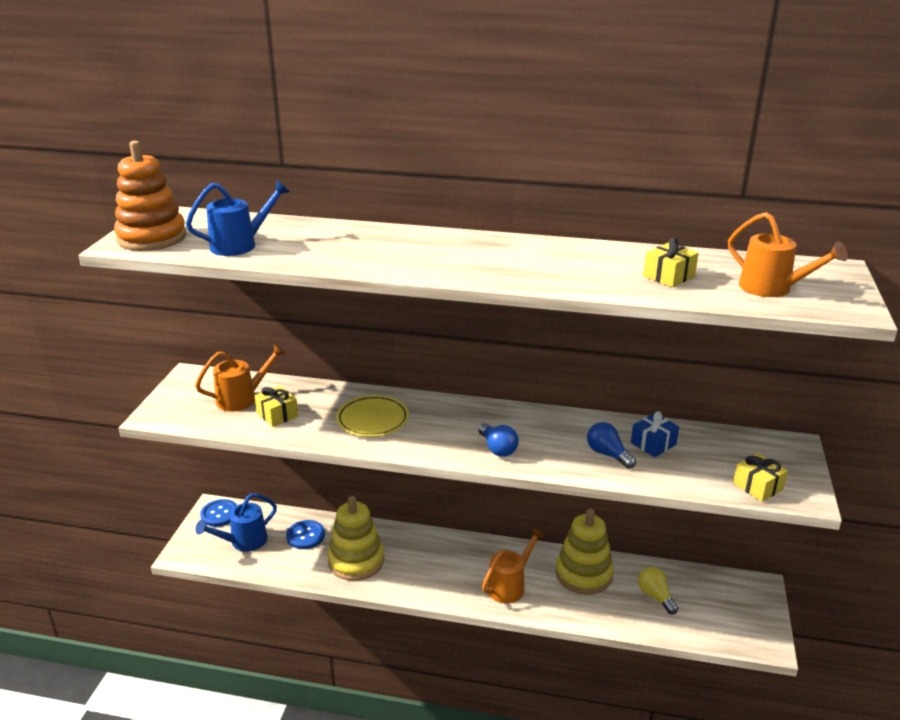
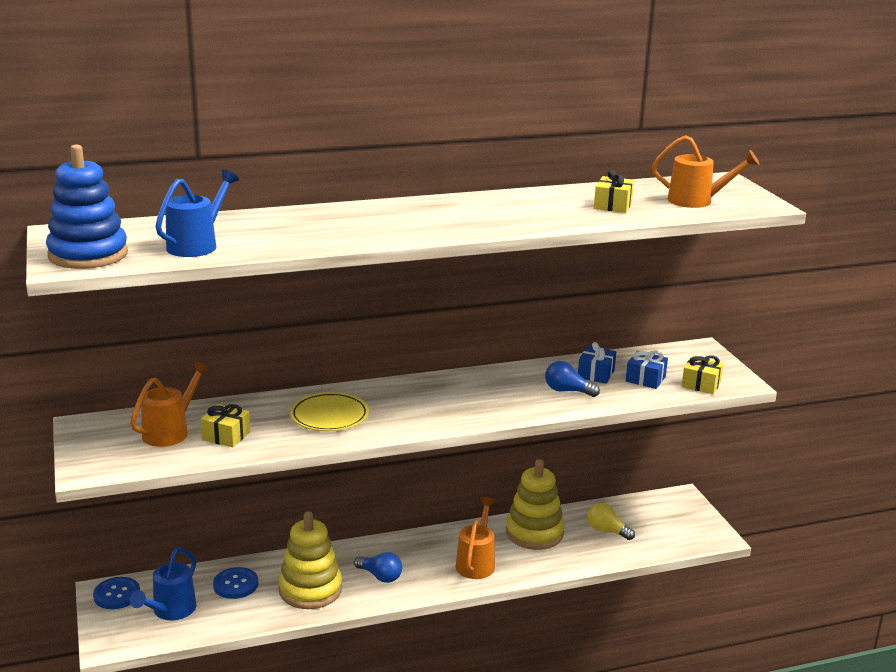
camera: 30 degrees left, 5 degrees down
orange stacking toy [114,141,187,251] -> blue stacking toy [46,144,128,269]
blue light bulb [478,423,519,457] -> blue light bulb moved to [354,552,402,583]
none -> blue gift [626,351,668,389]

